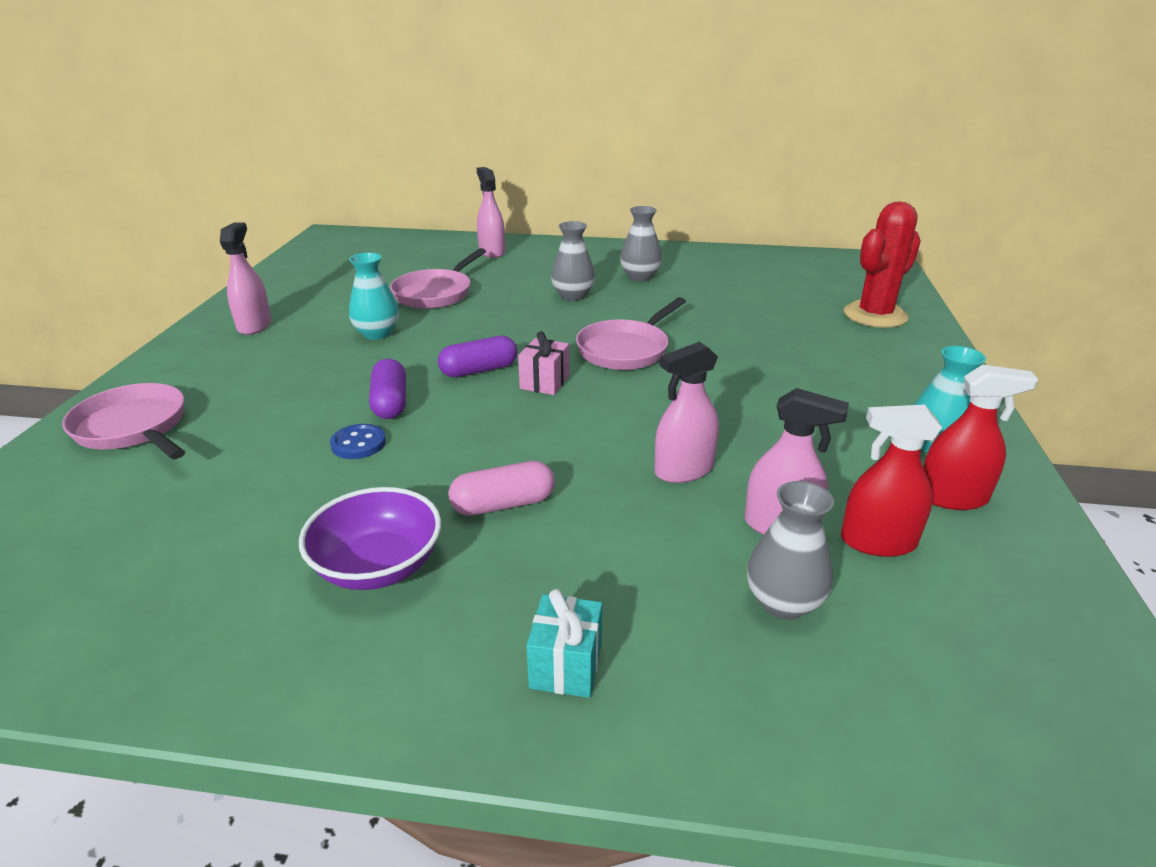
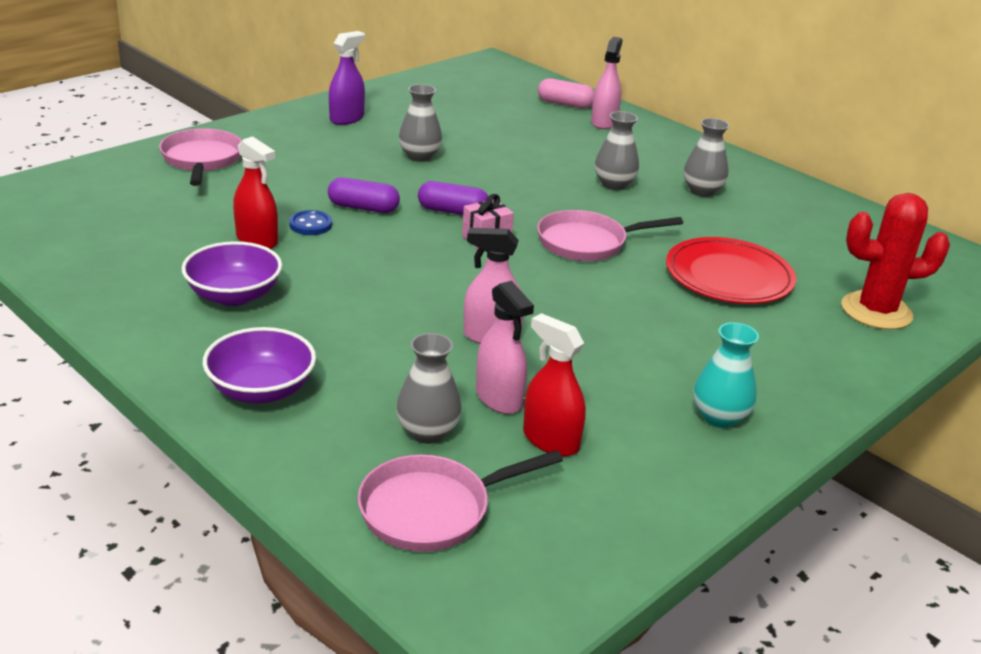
camera: 35 degrees right, 0 degrees up
pink spray bottle [220,222,271,335] -> purple spray bottle [329,31,365,125]
turquoise vase [349,252,399,340] -> grey vase [399,84,442,162]
purple capsule [369,359,406,419] -> purple capsule turned 75 degrees clockwise [328,177,400,213]
pink pan [390,248,486,309] -> pink pan moved to [358,450,563,552]
pink capsule [448,461,555,516] -> pink capsule moved to [538,78,594,108]
turquoise gift [526,589,602,698] -> purple bowl [202,327,316,404]
red spray bottle [923,364,1038,510] -> red spray bottle moved to [233,136,278,249]
none -> red plate [666,237,796,304]

